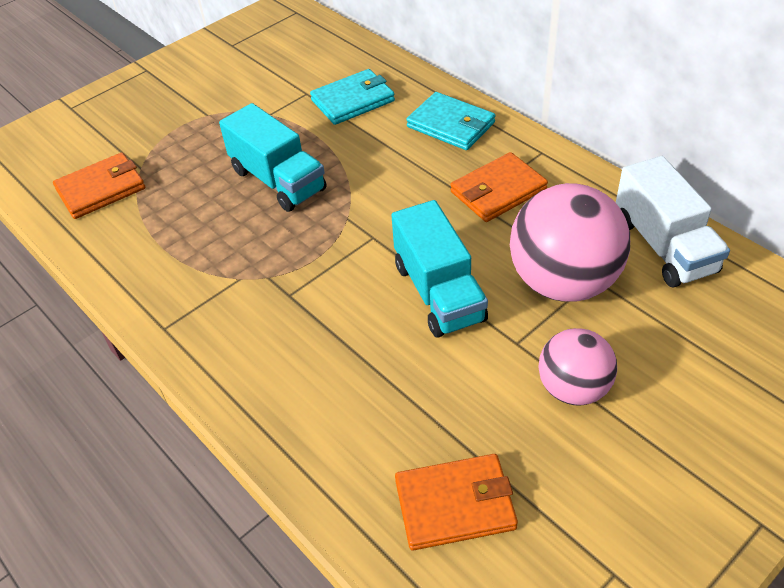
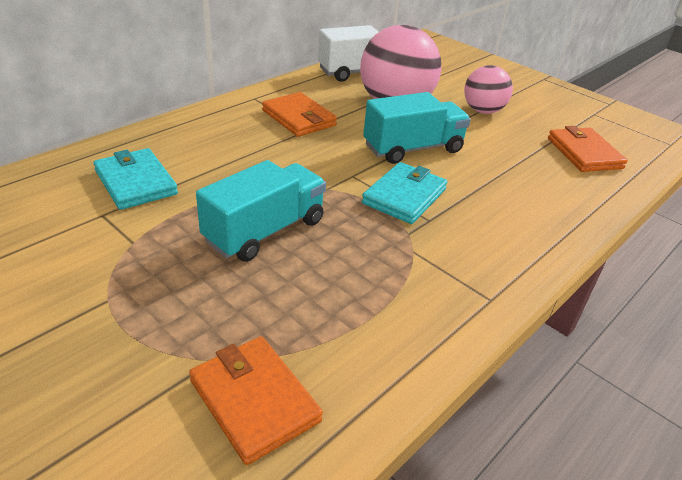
camera: 100 degrees left, 10 degrees down
turquoise wallet [406,92,496,150] -> turquoise wallet moved to [362,162,448,224]

